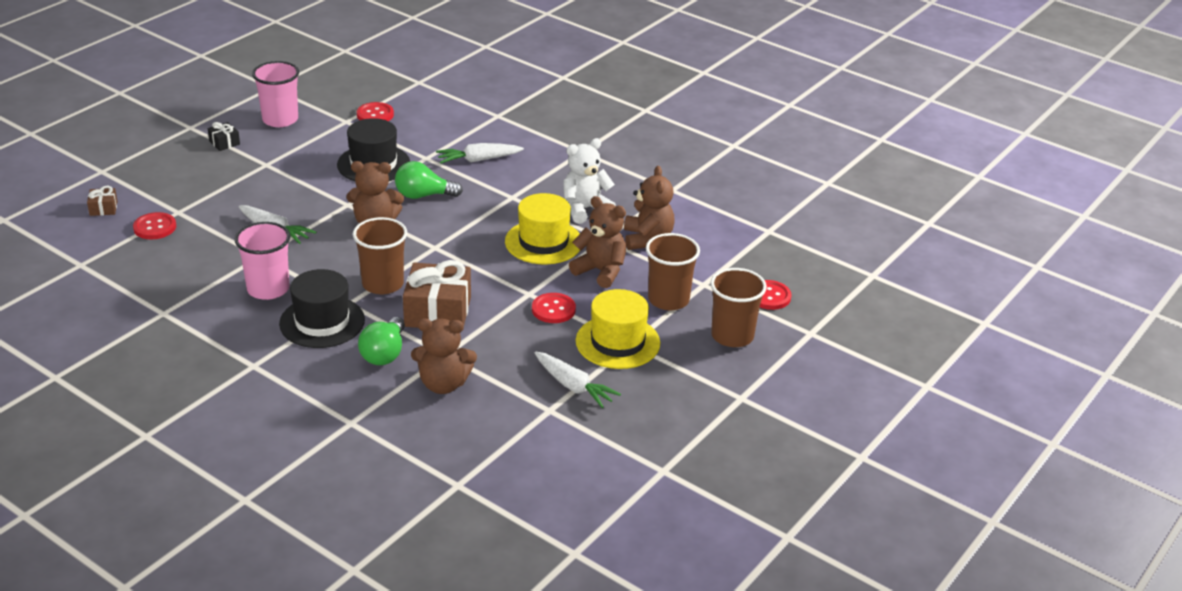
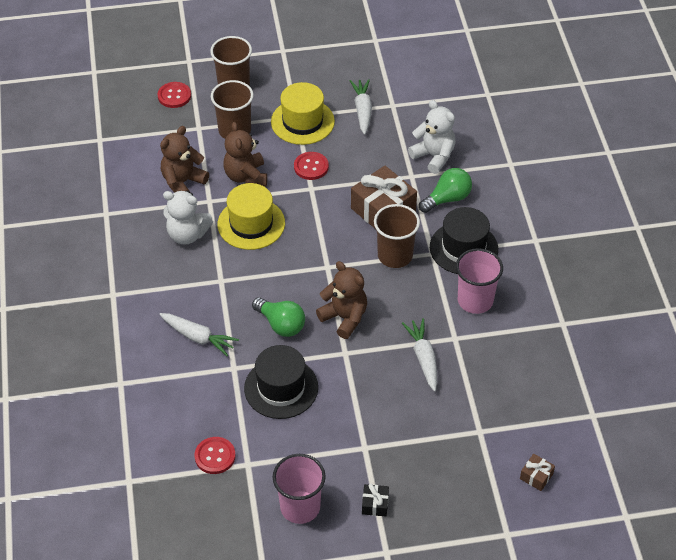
camera: 135 degrees left, 15 degrees up
red button [133,212,176,239] -> none
brown teddy bear [411,318,477,394] -> white teddy bear [408,100,456,174]

